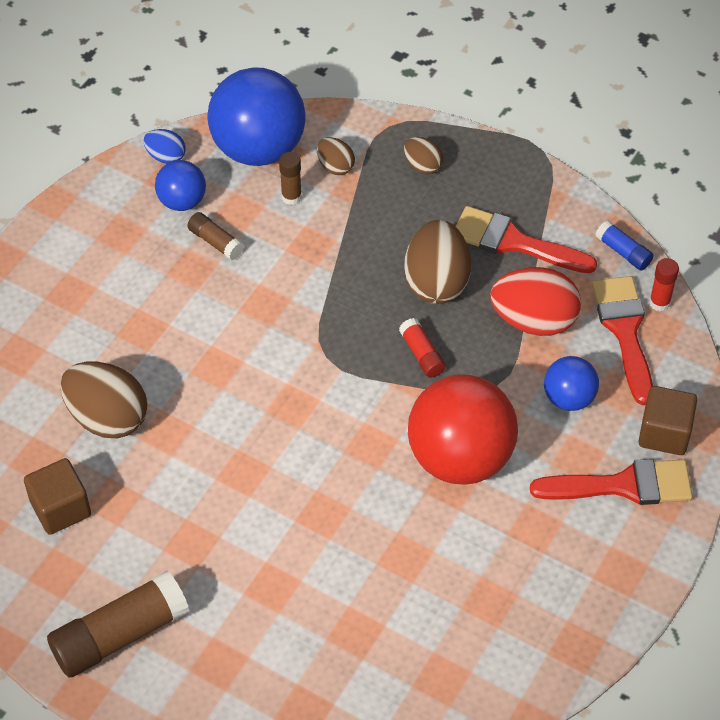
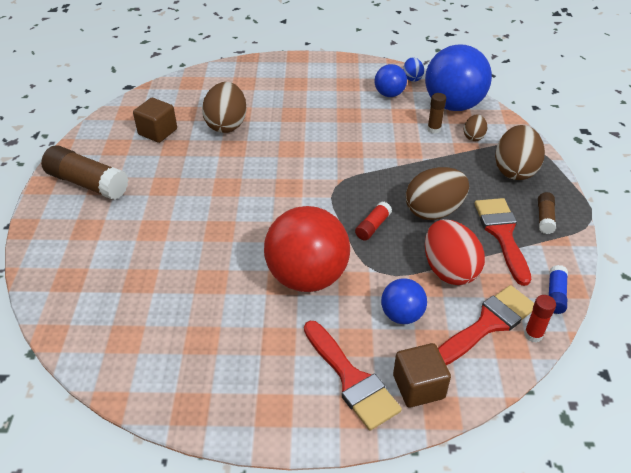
camera: 60 degrees right, 10 degrees down
brown glue stick [187,212,244,260] -> brown glue stick moved to [538,192,556,234]
brown egg [404,137,443,174] -> brown egg [495,125,545,180], size x1.92

